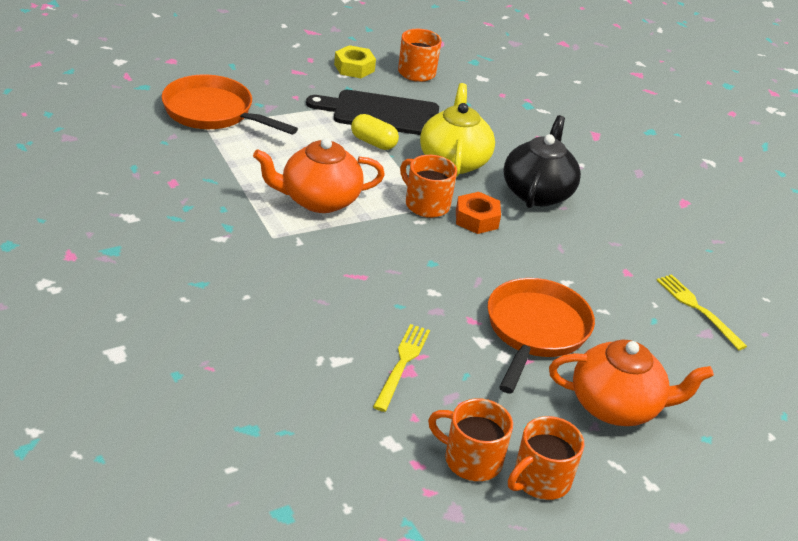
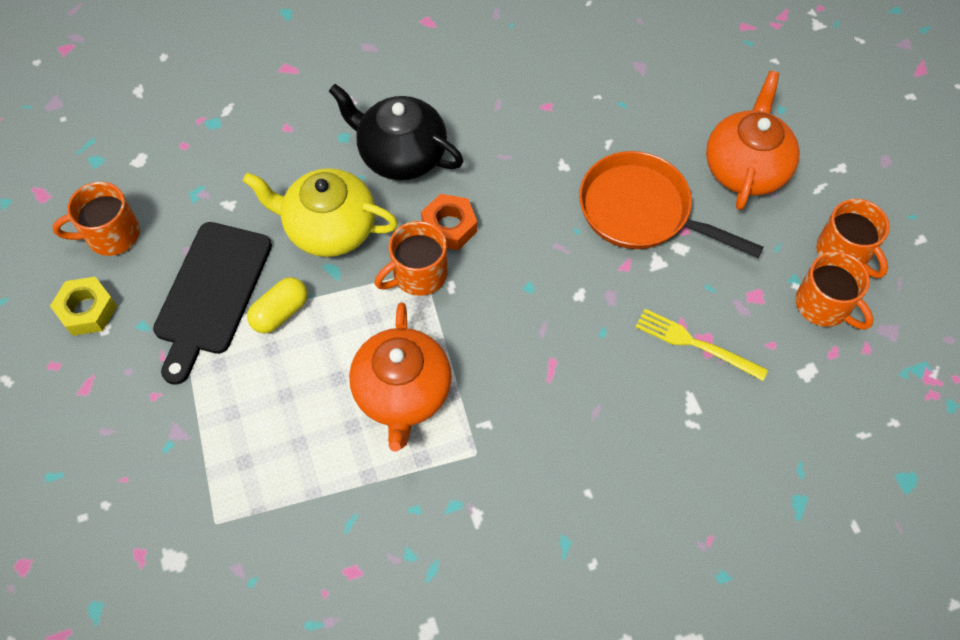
camera: 75 degrees left, 25 degrees up
orange pan [162,74,298,135] -> none
orange mug [428,398,513,481] -> orange mug turned 75 degrees counterclockwise [796,251,874,330]
yellow fork [657,274,747,350] -> none

